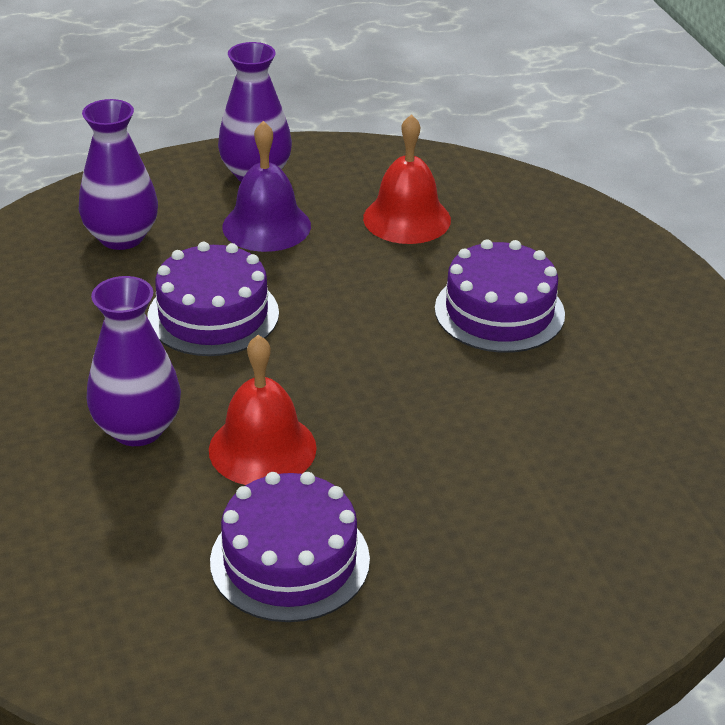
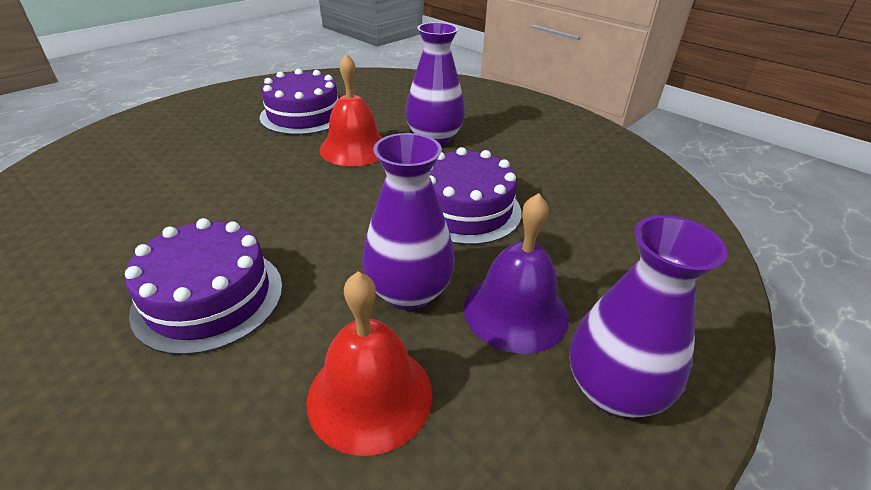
camera: 150 degrees right, 0 degrees up
purple vase [79,99,158,250] -> purple vase moved to [362,133,455,310]

